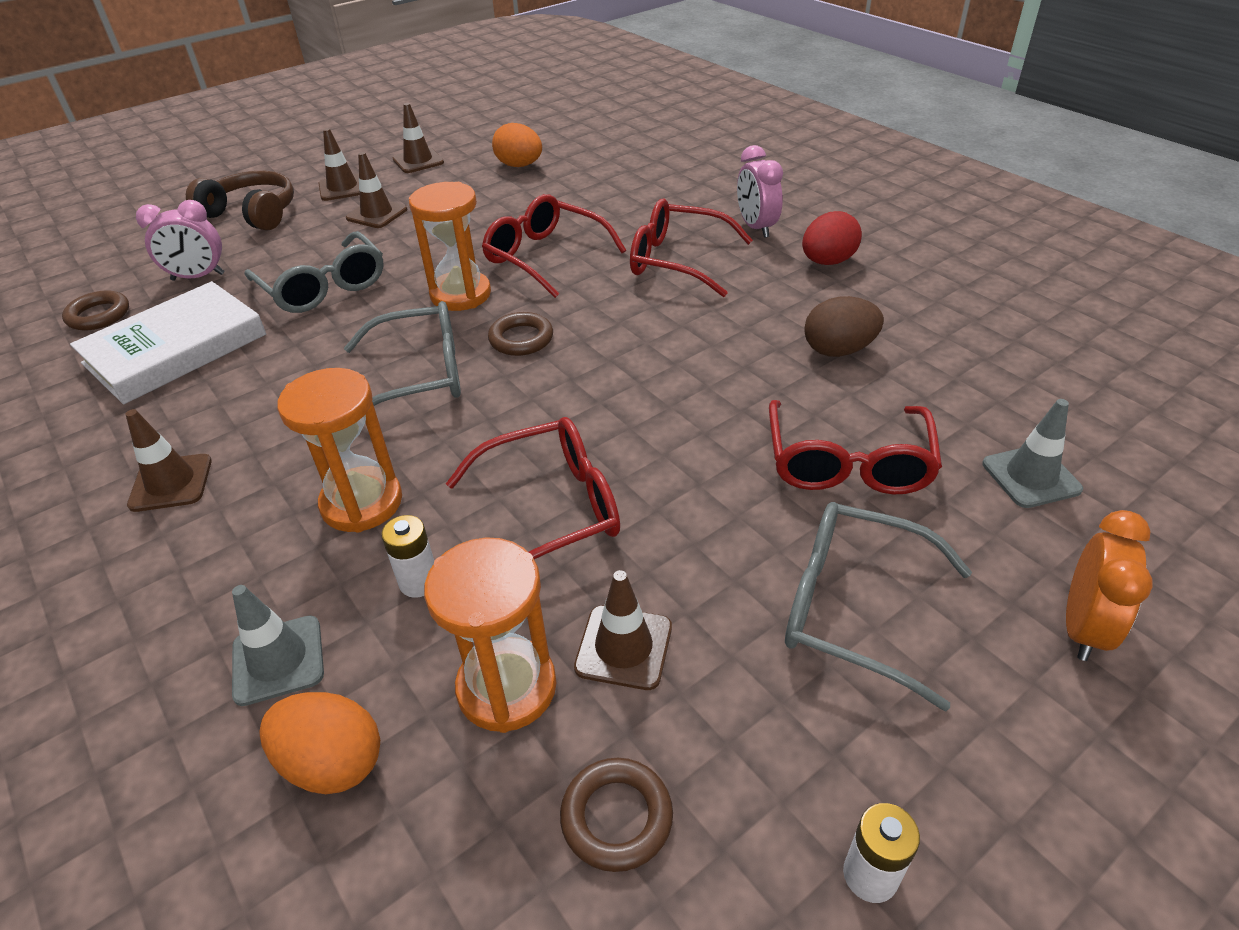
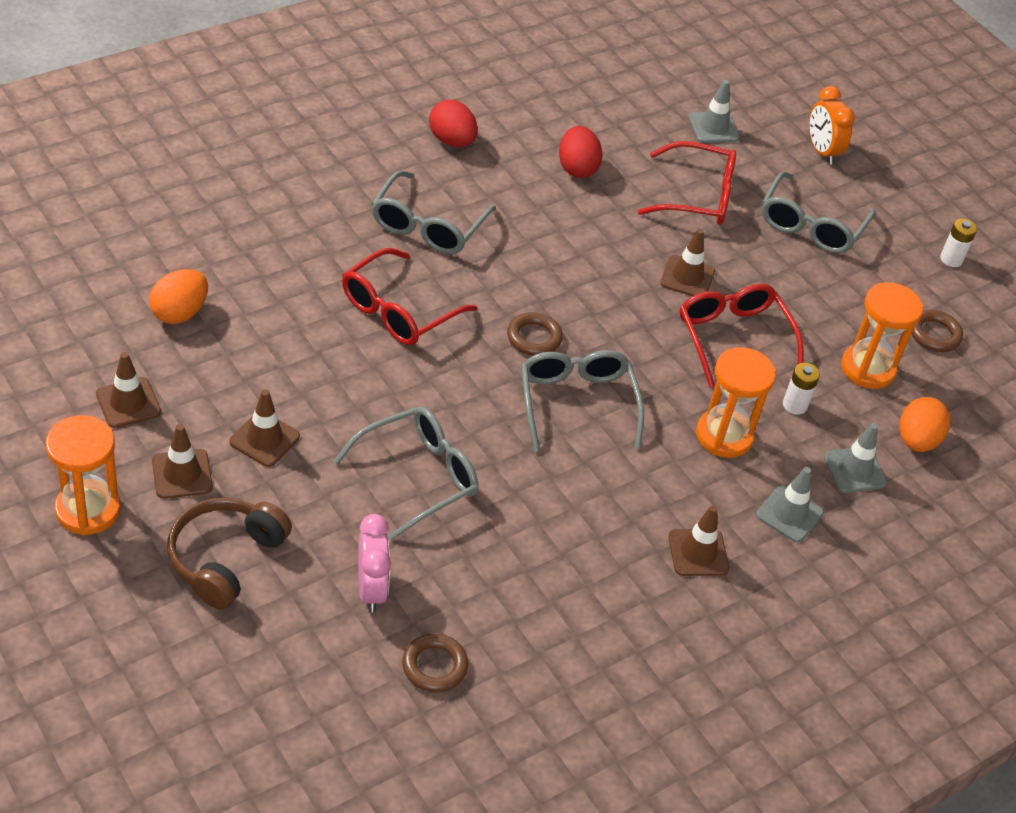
camera: 95 degrees left, 5 degrees up
white book [70,281,266,404] -> none
orange hourglass [409,182,491,311] -> orange hourglass moved to [46,415,121,535]
brown traffic cone [574,570,672,690] -> brown traffic cone moved to [660,229,715,296]
red glasses [630,199,753,297] -> grey glasses [372,170,496,254]
pink clock [737,145,783,238] -> none
brown egg [804,296,884,357] -> red egg [559,126,603,178]
orange clock [1066,510,1153,661] -> orange clock turned 135 degrees counterclockwise [809,86,855,164]
none -> grey traffic cone [756,467,824,542]

